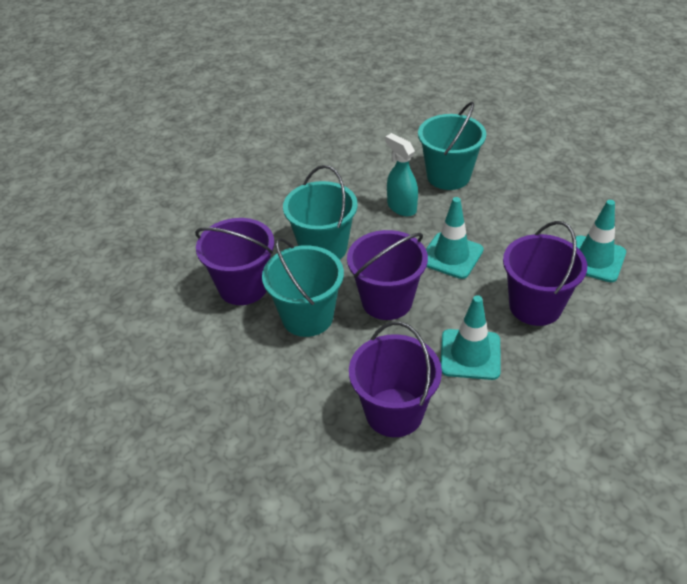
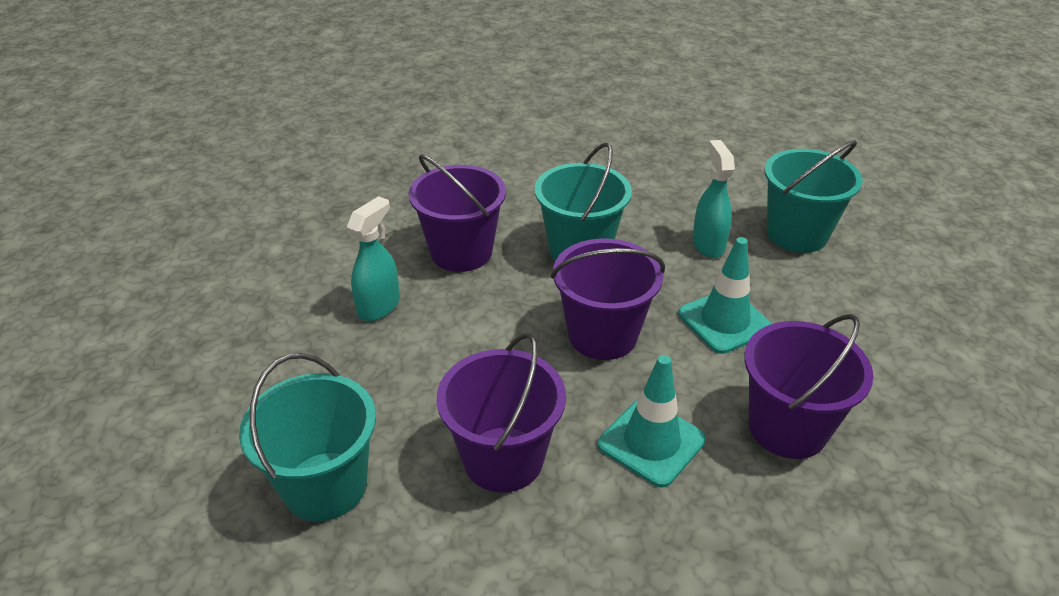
camera: 30 degrees right, 5 degrees down
turquoise bucket [262,238,344,337] -> turquoise bucket moved to [239,353,376,522]
turquoise traffic cone [572,200,626,282] -> none
none -> turquoise spray bottle [347,196,400,321]

